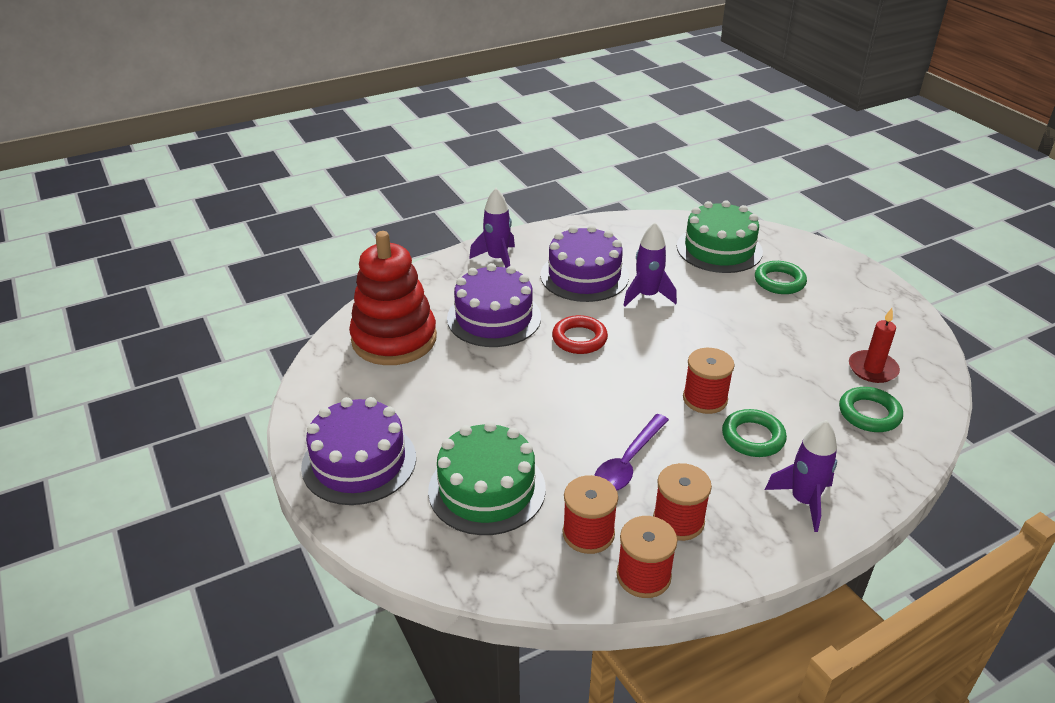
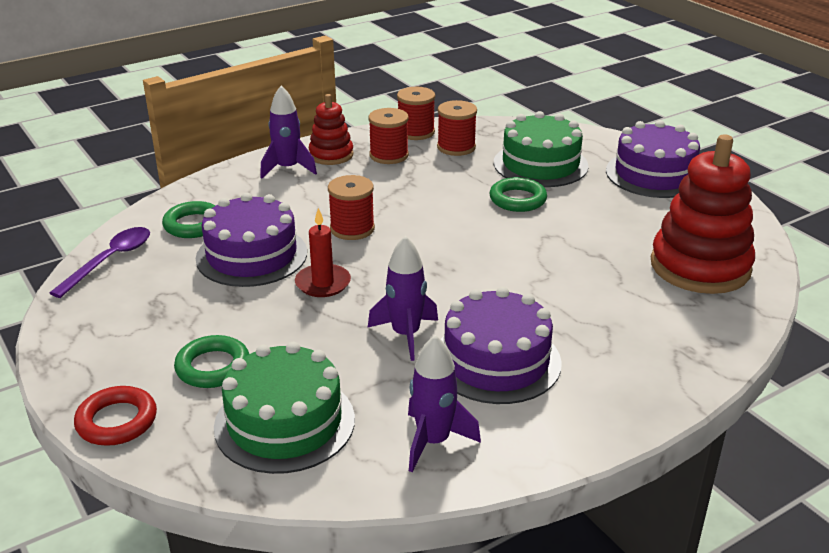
camera: 175 degrees right, 5 degrees down
purple cake [447,263,541,347] -> purple cake moved to [196,193,307,287]
purple rocket [469,188,515,268] -> purple rocket moved to [408,335,481,472]
red ring [552,315,608,354] -> red ring moved to [74,386,157,446]
purple spoon [594,414,669,490] -> purple spoon moved to [50,227,150,298]
green ring [722,409,787,457] -> green ring moved to [489,177,547,212]
red candle [849,308,900,383] -> red candle moved to [295,208,351,297]
none -> red stacking toy [309,94,353,165]

